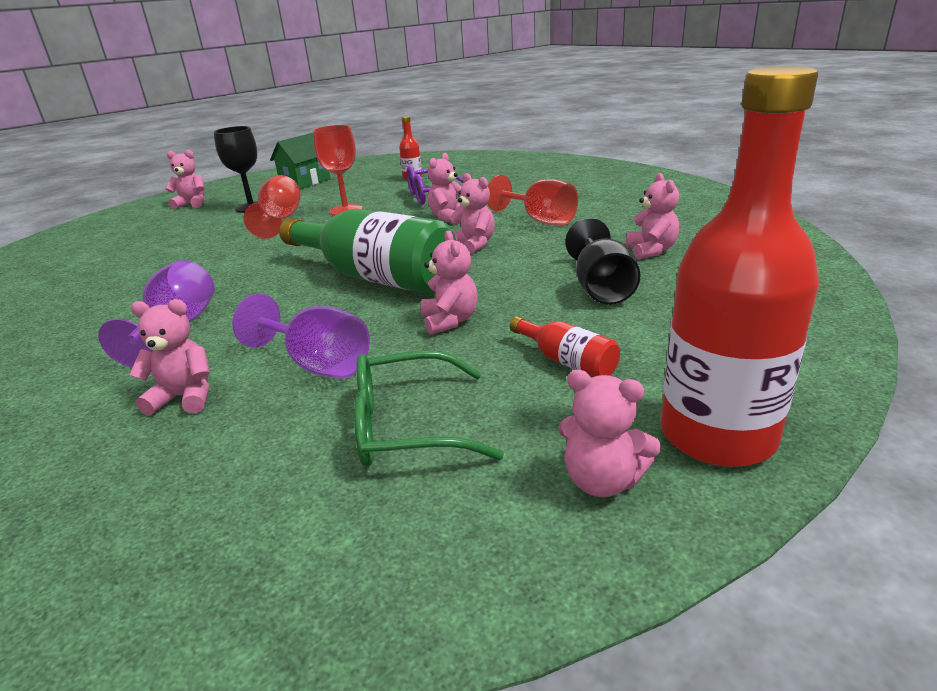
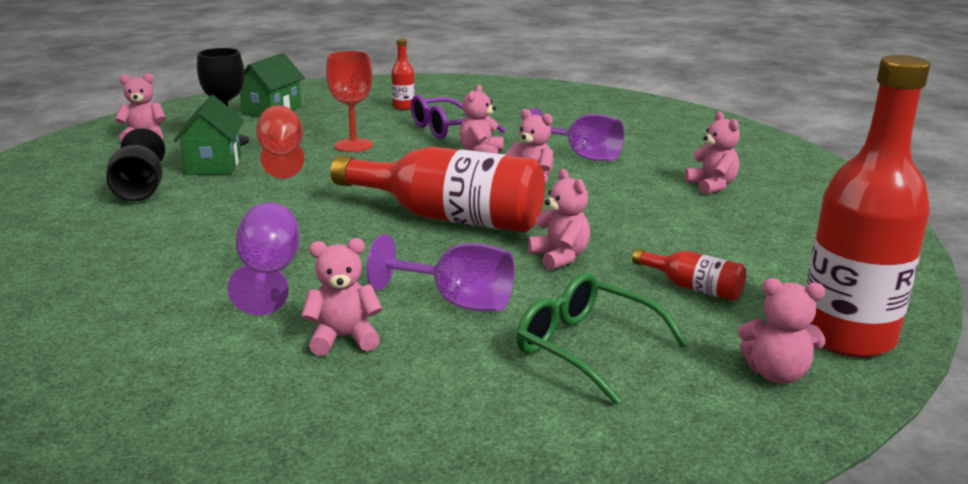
camera: 15 degrees left, 5 degrees down
green bottle [279,209,456,294] -> red bottle [331,146,545,232]
green glasses [354,351,504,467] -> green glasses turned 60 degrees clockwise [516,273,688,405]
red goblet [487,175,578,225] -> purple goblet [530,108,624,161]
black goblet [565,218,641,305] -> black goblet moved to [106,128,165,202]
none -> green house [173,95,244,175]

